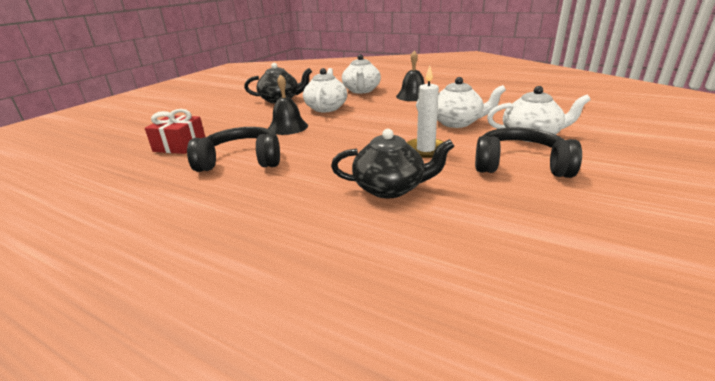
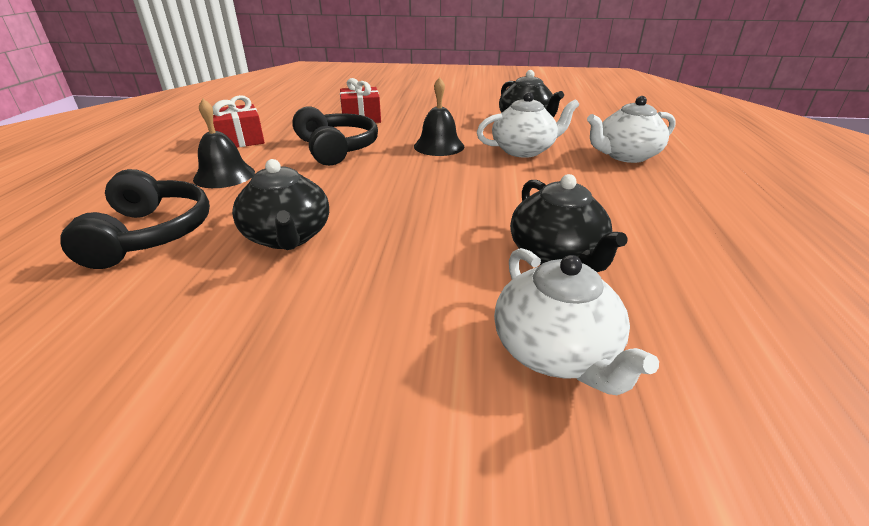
camera: 65 degrees right, 5 degrees up
black bell [396,50,425,101] -> black bell moved to [193,99,255,188]
white candle [407,66,444,158] -> none
white teapot [416,77,506,128] -> black teapot [510,174,628,272]
black headphones [475,128,582,178] -> black headphones moved to [60,169,210,269]
none -> red gift [212,95,265,148]

